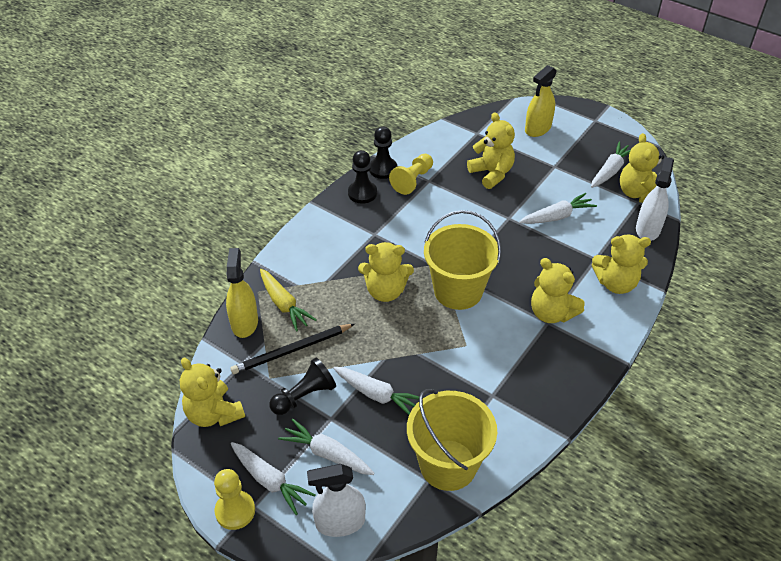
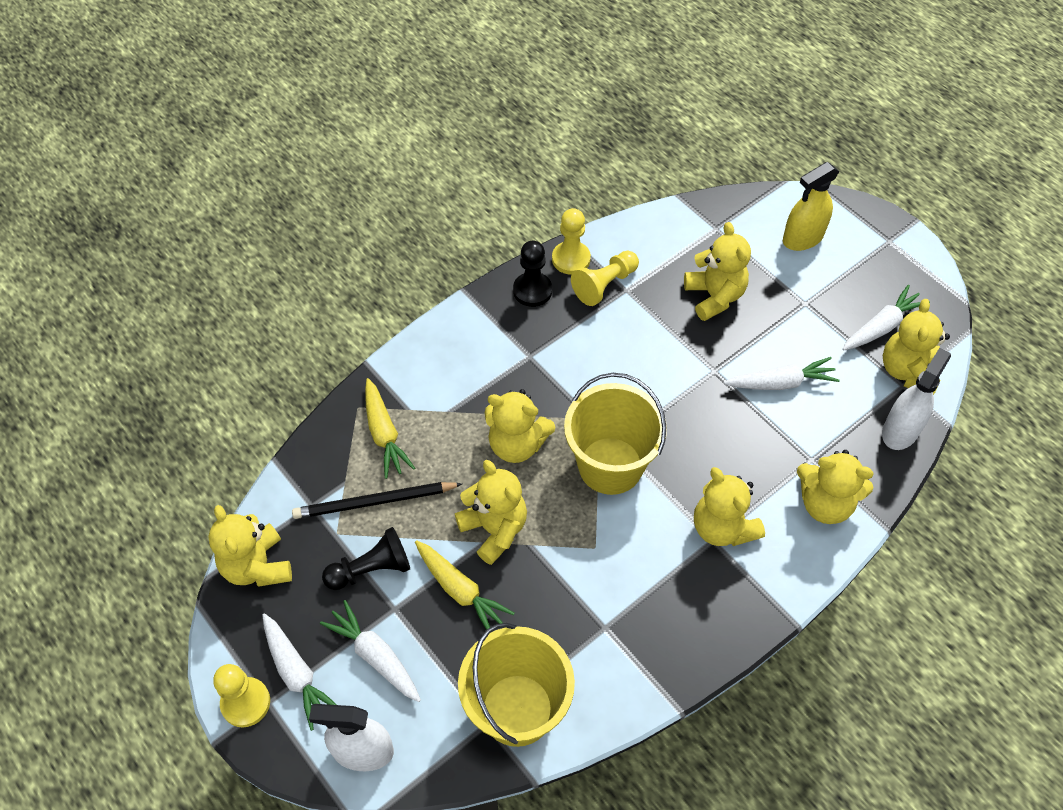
camera: 15 degrees right, 10 degrees up
yellow spray bottle [226,248,258,338] -> none
white carrot [333,367,419,415] -> yellow carrot [415,540,515,630]
black pawn [369,126,397,179] -> yellow pawn [552,208,591,275]
none -> yellow teddy bear [455,460,527,565]

